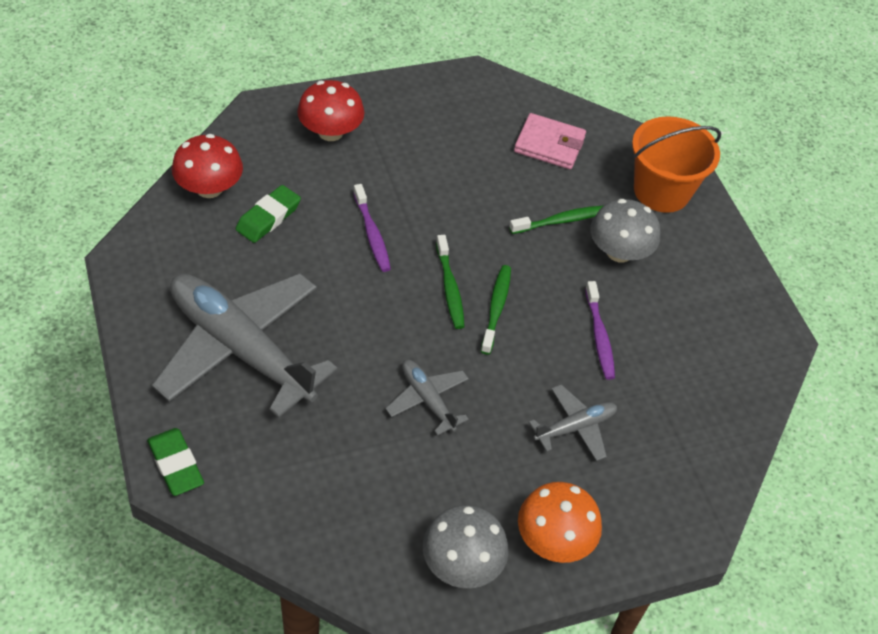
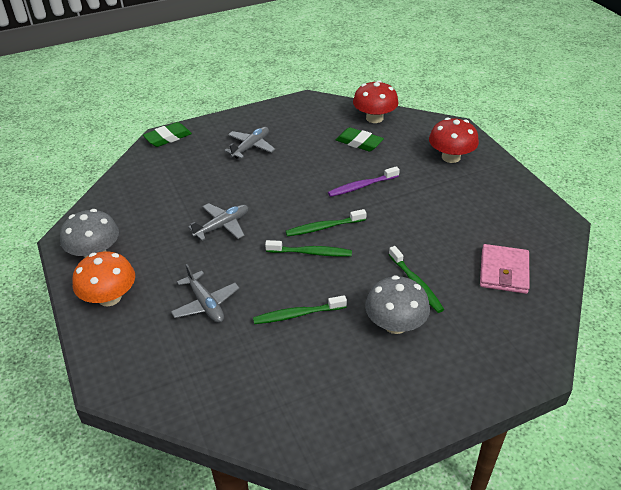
camera: 90 degrees right, 10 degrees down
grey plane [152,273,337,418] -> grey plane [224,127,276,159], size x0.46
purple toothbrush [585,281,615,380] -> green toothbrush [253,295,347,324]
orange bucket [632,116,721,213] -> none

